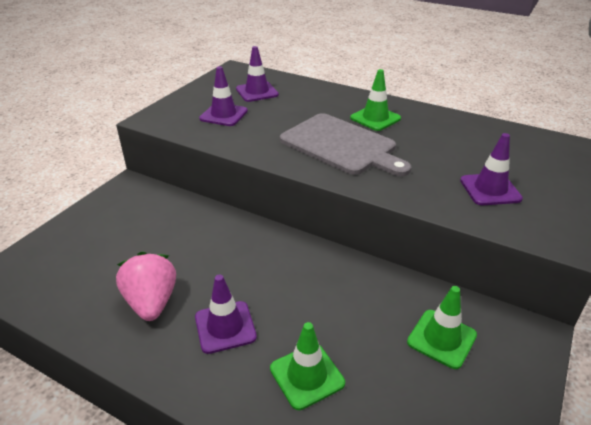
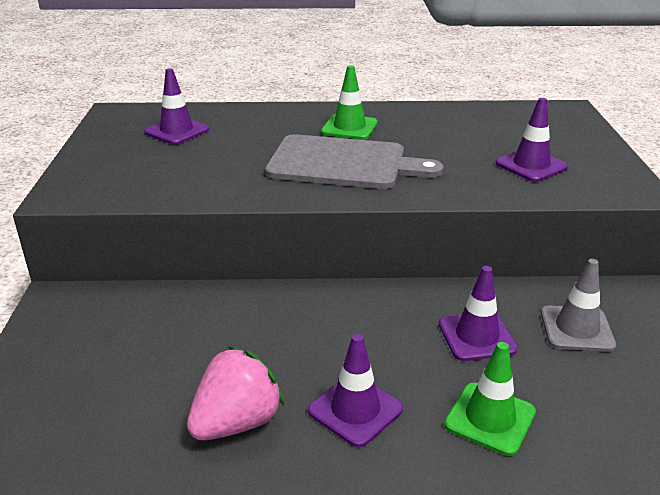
camera: 30 degrees left, 5 degrees down
pink strawberry [116,252,176,321] -> pink strawberry turned 90 degrees clockwise [187,346,284,440]
purple traffic cone [199,66,248,126] -> purple traffic cone moved to [439,266,518,361]
green traffic cone [407,286,477,369] -> grey traffic cone [541,259,616,352]

